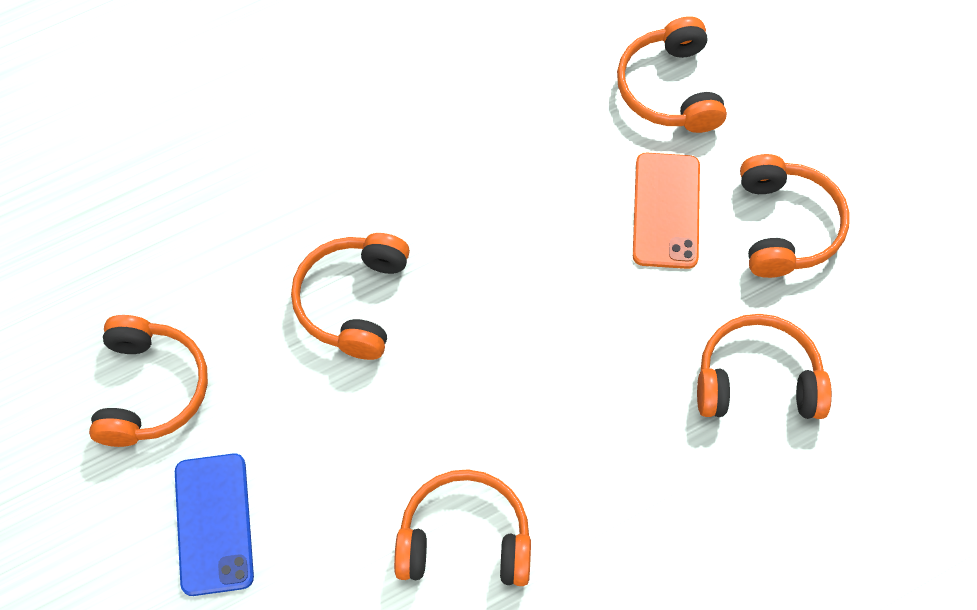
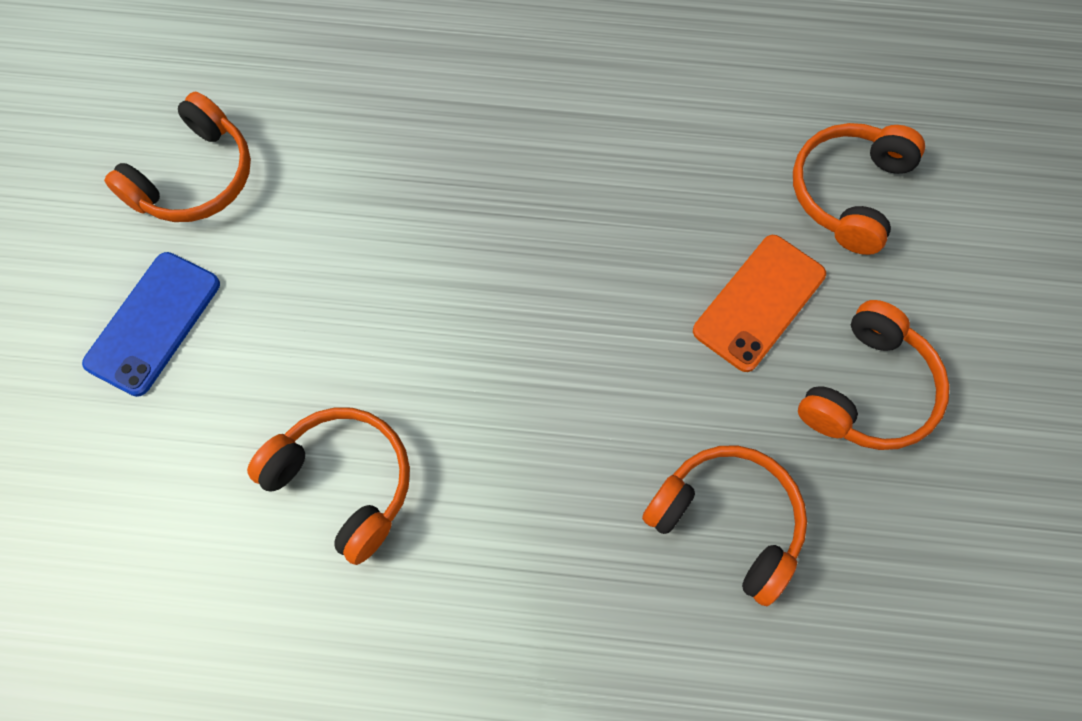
camera: 35 degrees right, 5 degrees up
orange headphones [291,233,410,360] -> none

